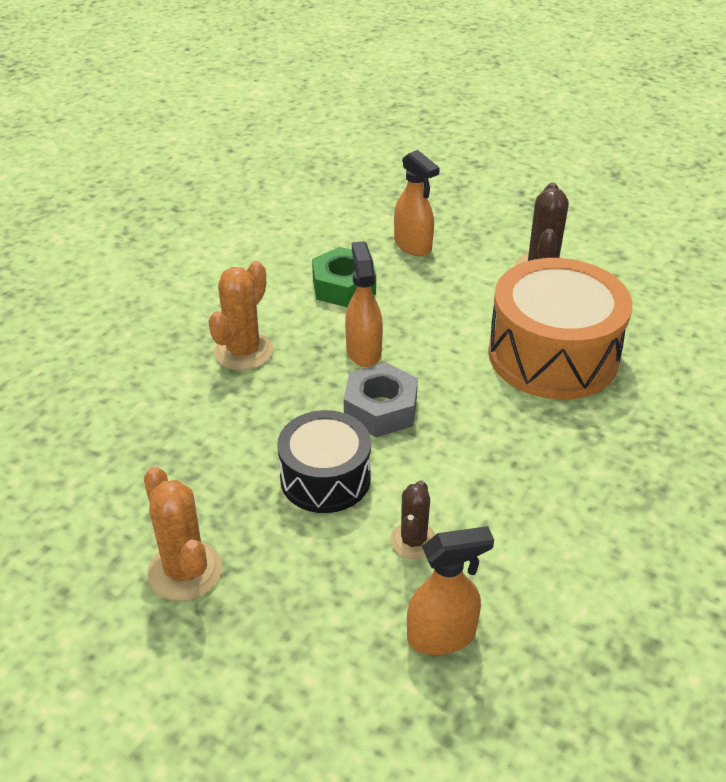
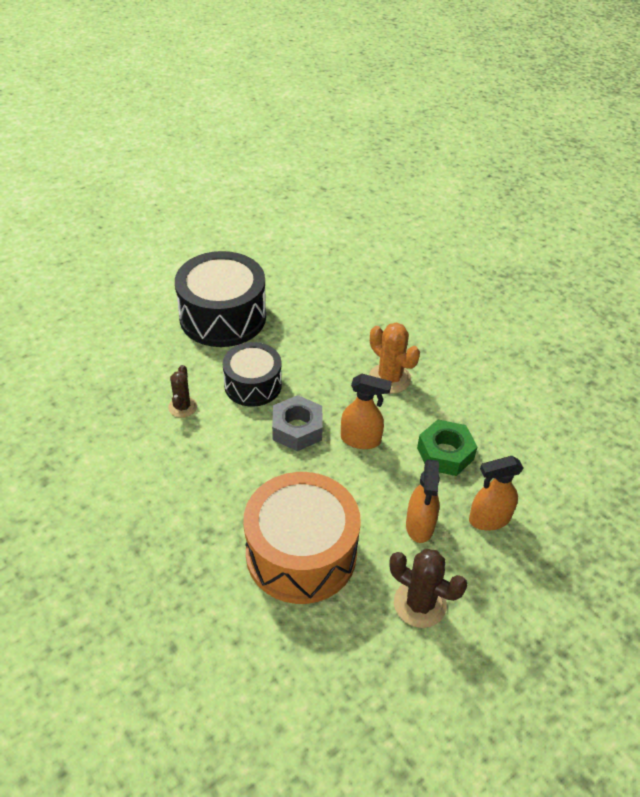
camera: 110 degrees right, 5 degrees up
orange cactus [144,466,222,601] -> black drum [175,251,266,347]
brown cactus [390,480,436,559] -> brown cactus turned 60 degrees clockwise [168,365,197,418]
orange spray bottle [407,526,494,655] -> orange spray bottle moved to [406,459,440,543]

